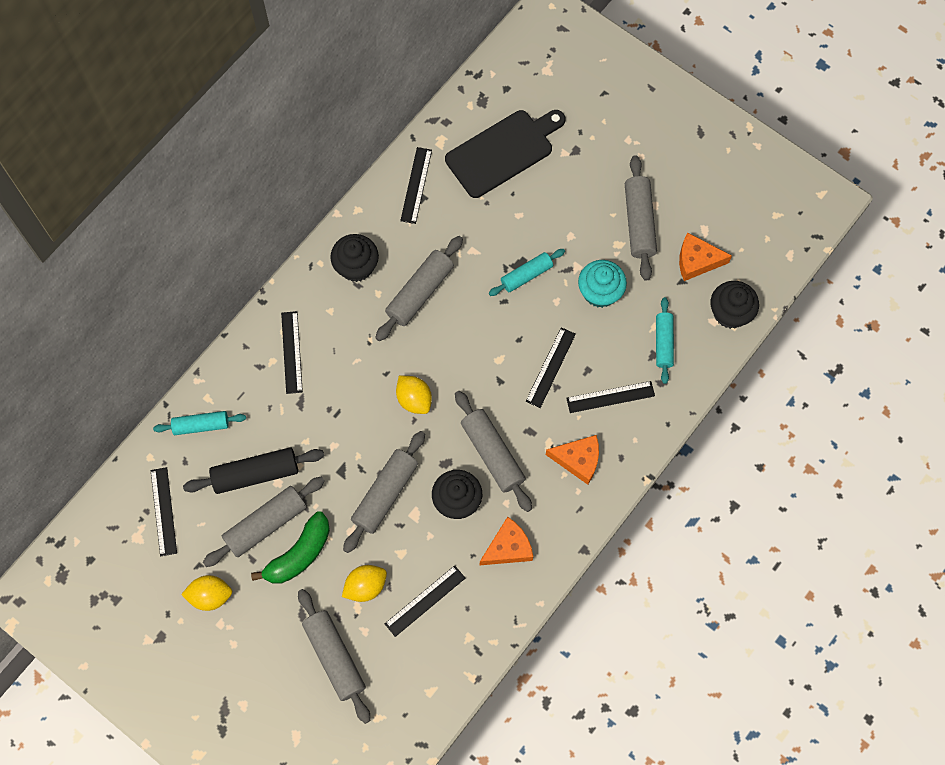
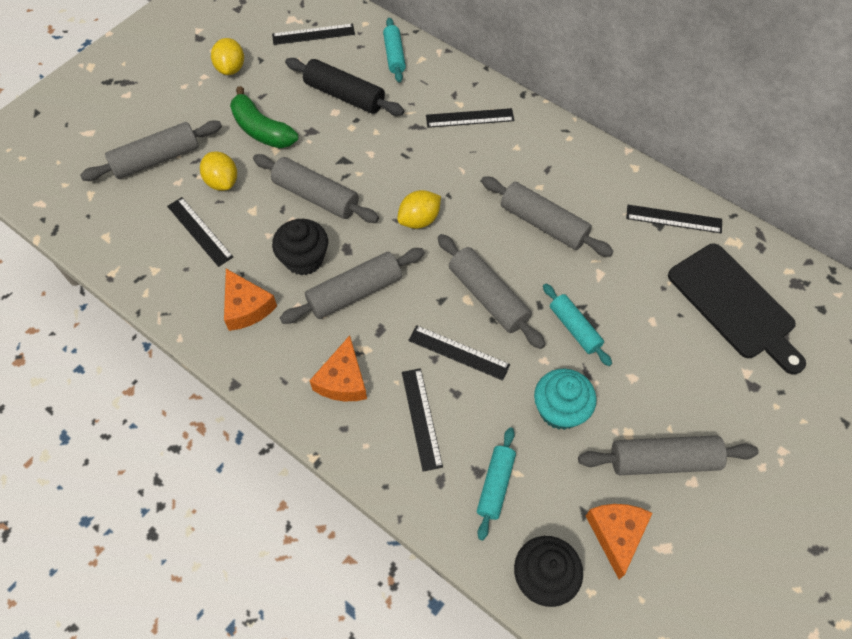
camera: 90 degrees right, 10 degrees down
black rolling pin [183,447,324,494] -> black rolling pin turned 45 degrees counterclockwise [285,58,404,116]
grey rolling pin [203,477,325,567] -> grey rolling pin moved to [438,234,545,349]
black cupcake [330,234,379,282] -> none
turquoise rolling pin [656,297,674,384] -> turquoise rolling pin turned 75 degrees counterclockwise [477,427,516,541]

